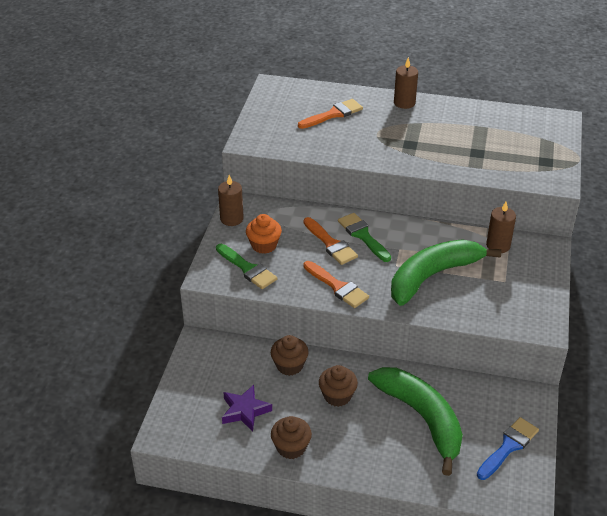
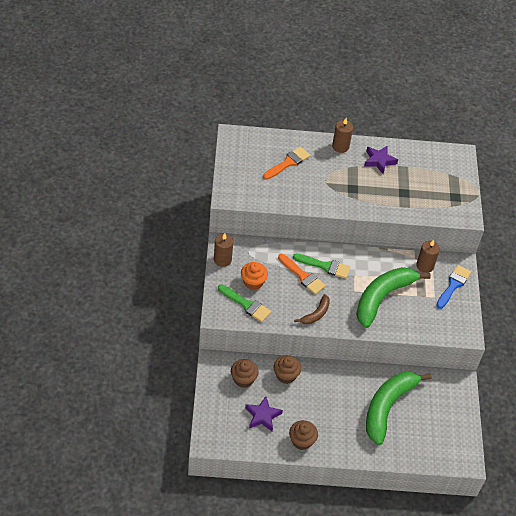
camera: 15 degrees left, 10 degrees up
orange brush [303,261,369,308] -> brown banana [294,294,330,324]
brown cupcake [319,365,358,407] -> brown cupcake moved to [231,359,259,388]
green brush [338,213,391,262] -> green brush turned 150 degrees clockwise [293,253,350,279]
green banana [368,367,463,476] -> green banana turned 105 degrees counterclockwise [366,372,431,445]
blue brush [477,417,539,480] -> blue brush moved to [436,265,471,309]
none -> purple star [364,145,398,174]

